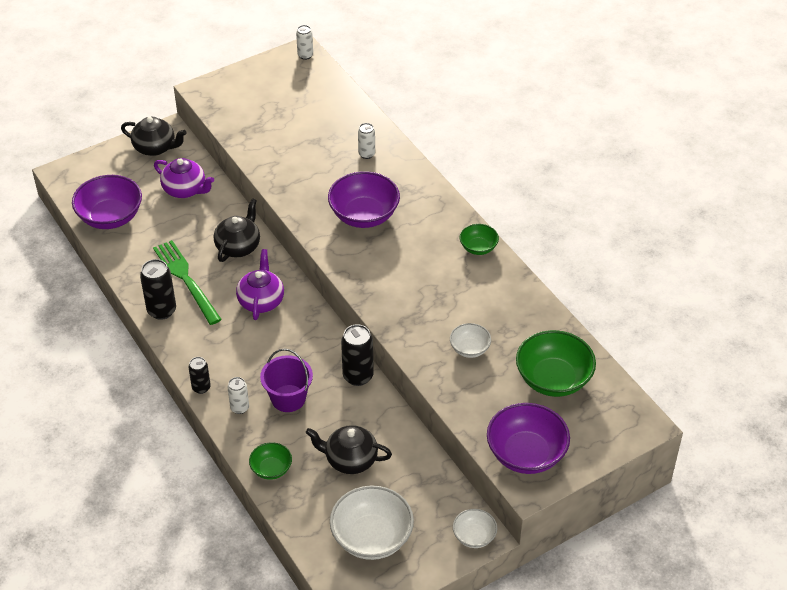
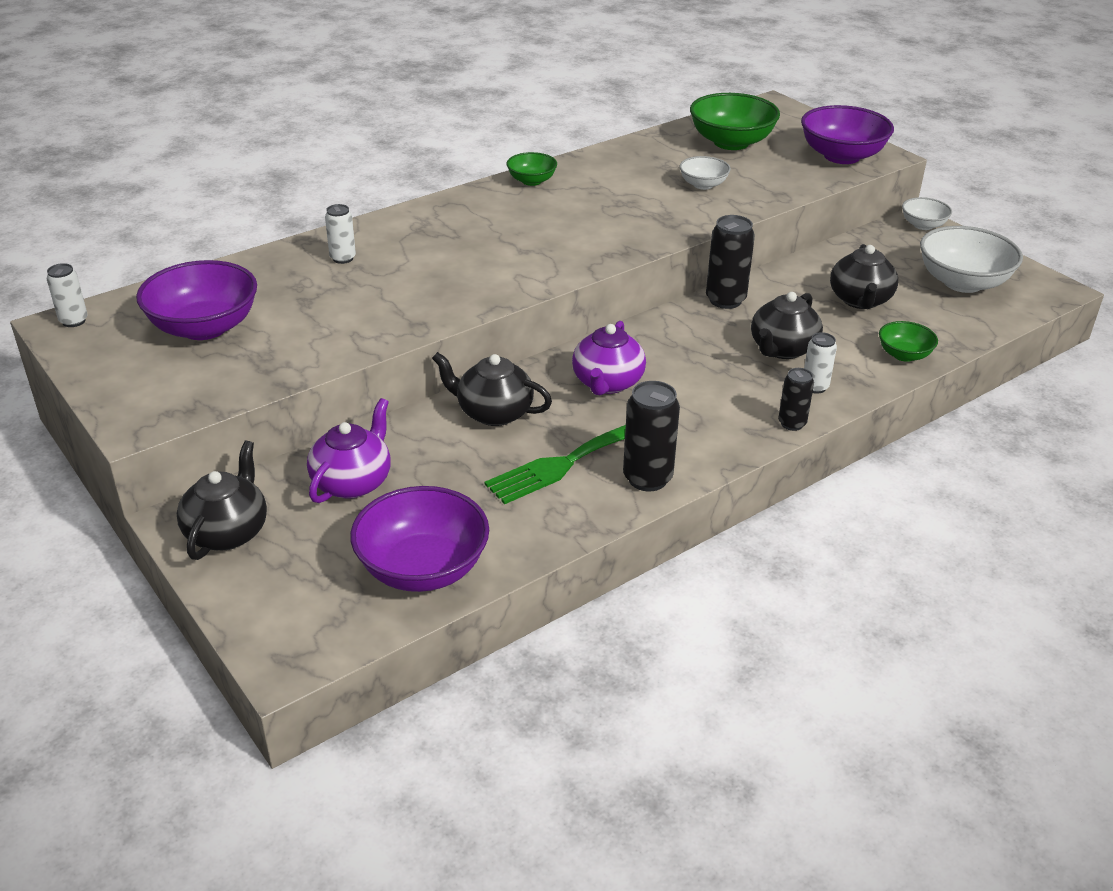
camera: 95 degrees left, 10 degrees down
purple teapot [236,249,284,320] -> purple teapot turned 75 degrees counterclockwise [572,321,646,395]
purple bucket [260,348,313,412] -> black teapot [751,292,823,359]
purple bowl [328,171,400,228] -> purple bowl moved to [136,260,257,340]

